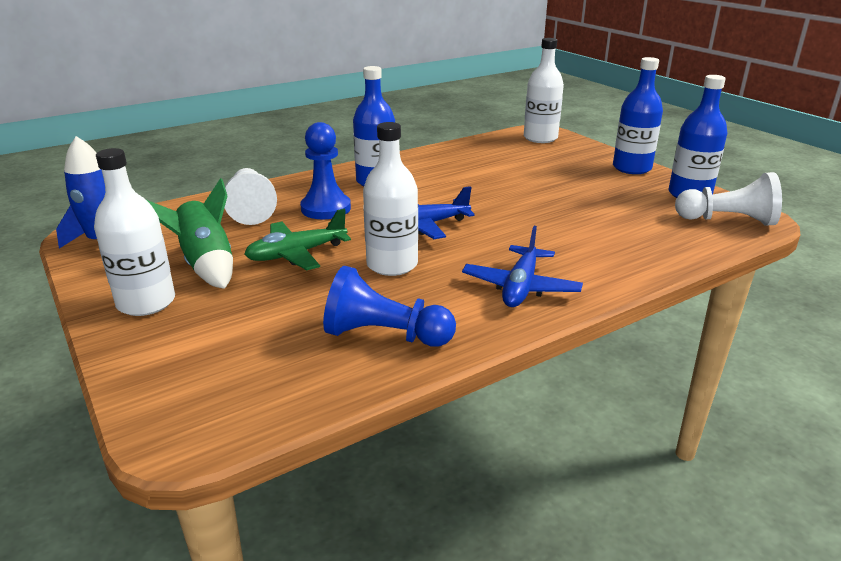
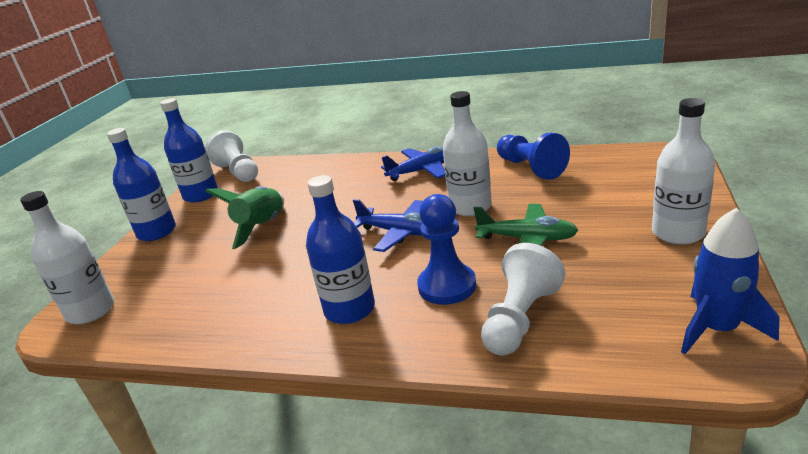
camera: 130 degrees left, 0 degrees up
green rocket [147,178,233,289] -> green rocket moved to [205,186,284,249]

